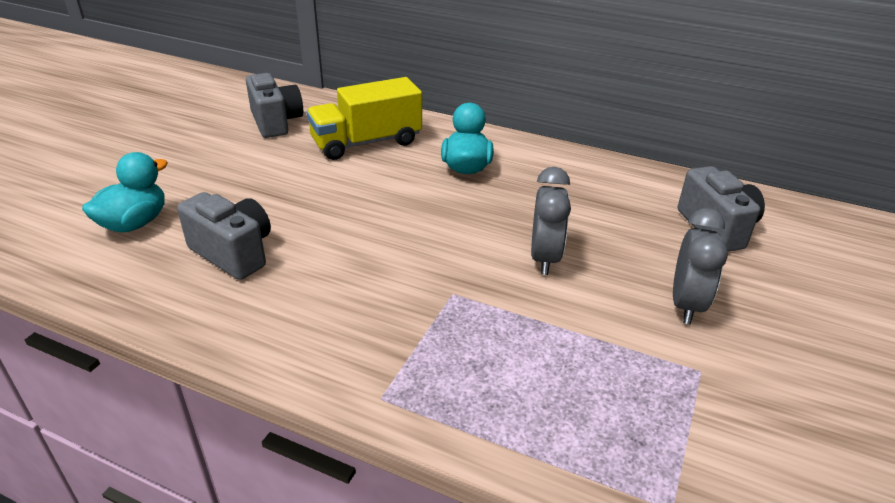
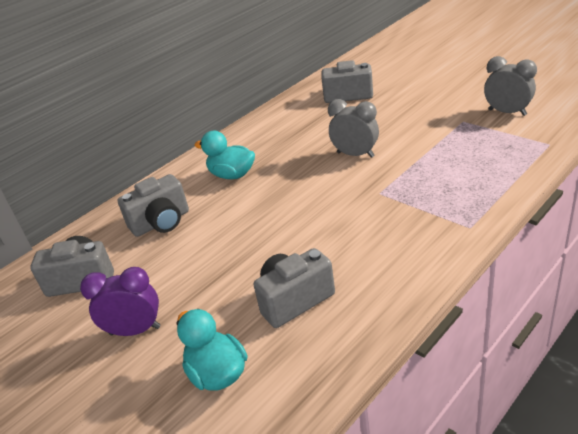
camera: 65 degrees left, 0 degrees up
yellow truck [306,77,422,160] -> grey camera [118,174,189,237]
grey clock [673,208,728,324] -> grey clock moved to [484,56,537,116]
none -> purple clock [80,267,160,336]

